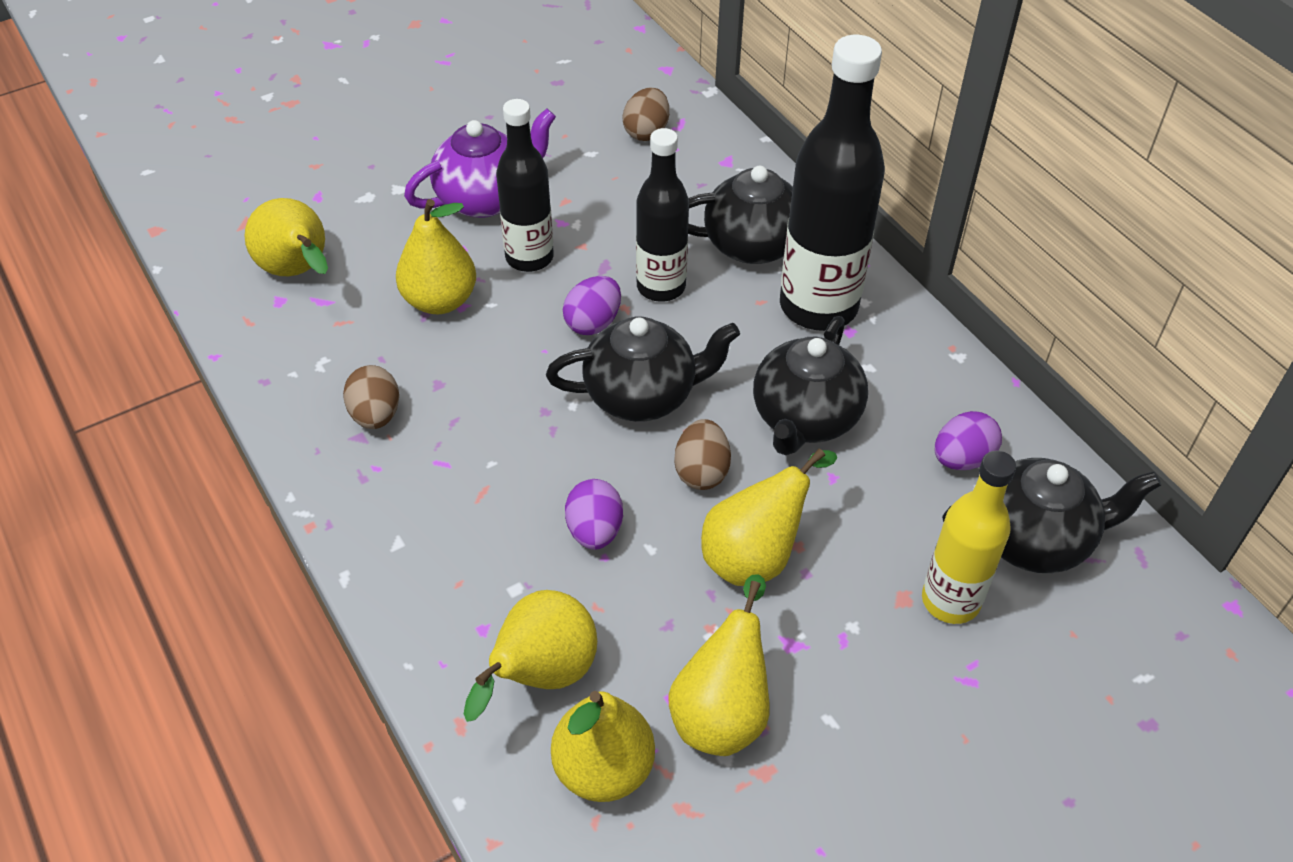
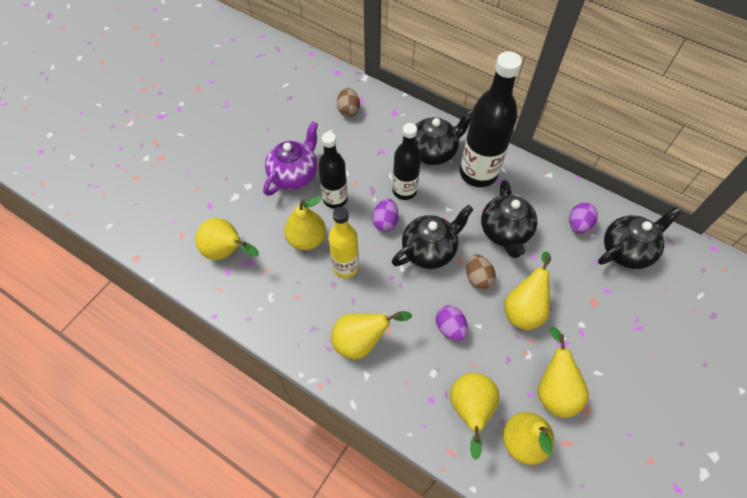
camera: 25 degrees left, 10 degrees up
brown egg [343,365,399,429] -> none
yellow bottle [922,451,1016,624] -> yellow bottle moved to [328,207,359,278]
none -> yellow pear [331,311,412,359]

